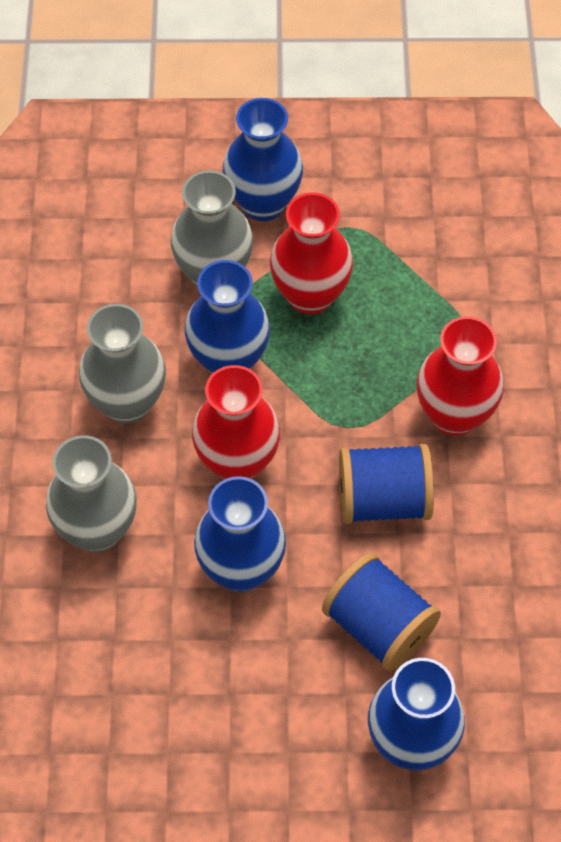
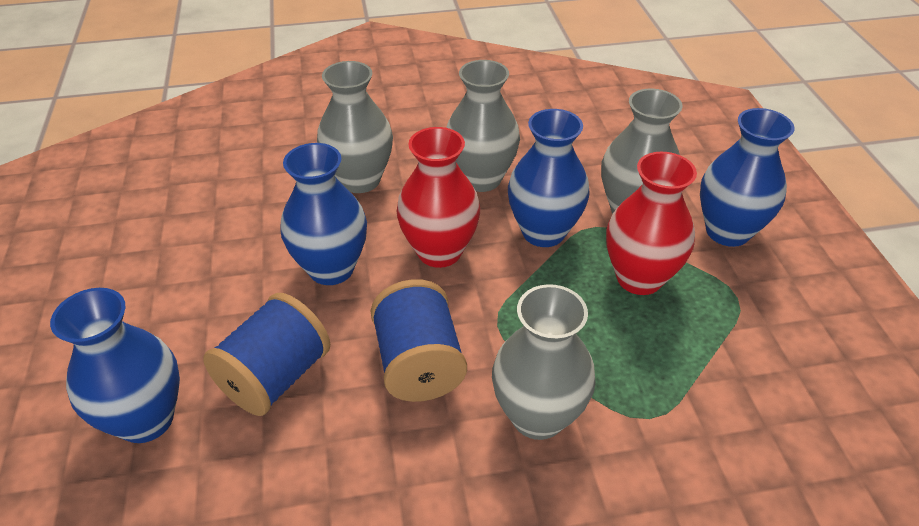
camera: 80 degrees right, 15 degrees down
red vase [416,316,504,436] -> grey vase [492,284,596,440]

